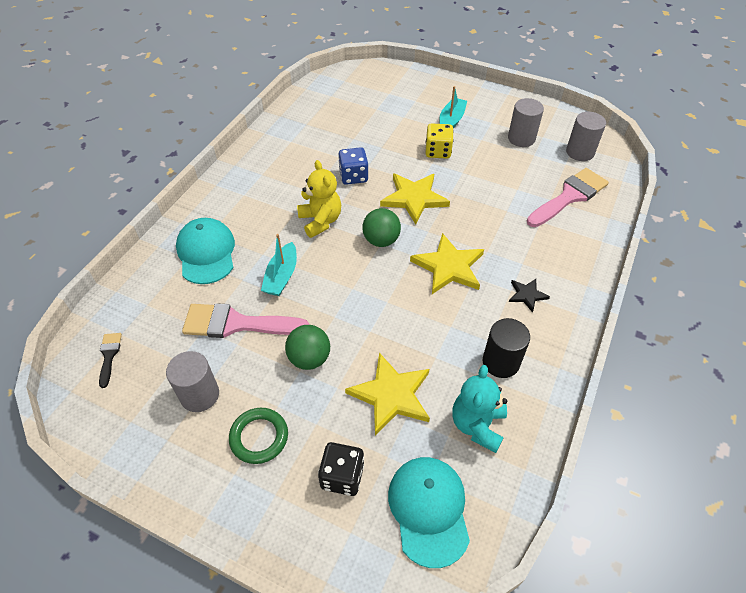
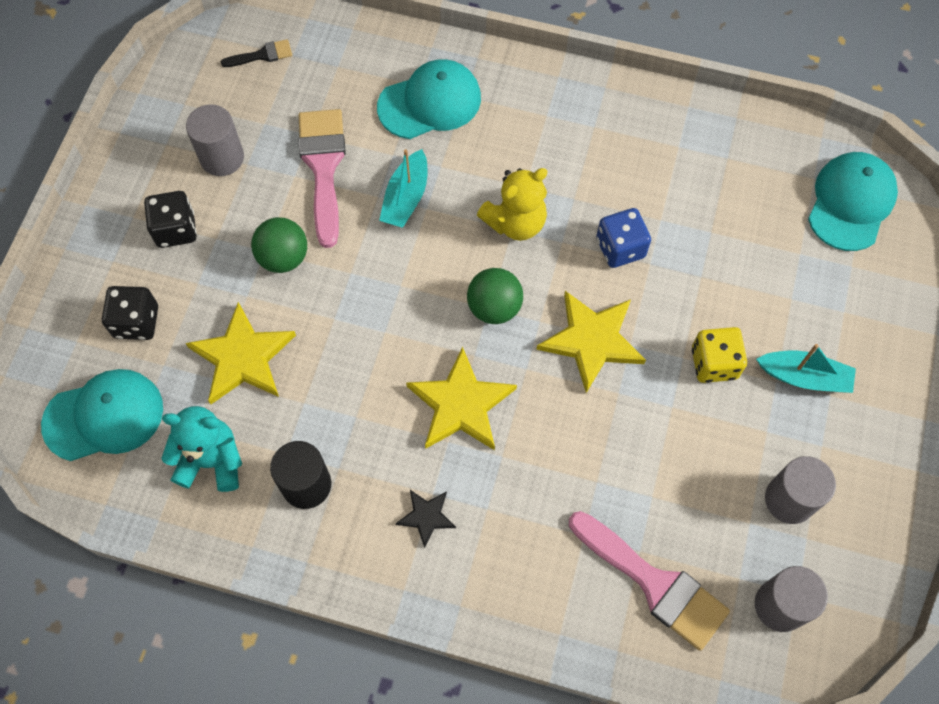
camera: 80 degrees right, 15 degrees up
green ring [229,408,288,464] -> black dice [144,191,197,248]
turquoise boat [261,234,297,296] -> turquoise boat turned 75 degrees counterclockwise [379,149,427,228]
none -> turquoise cap [808,152,898,251]

